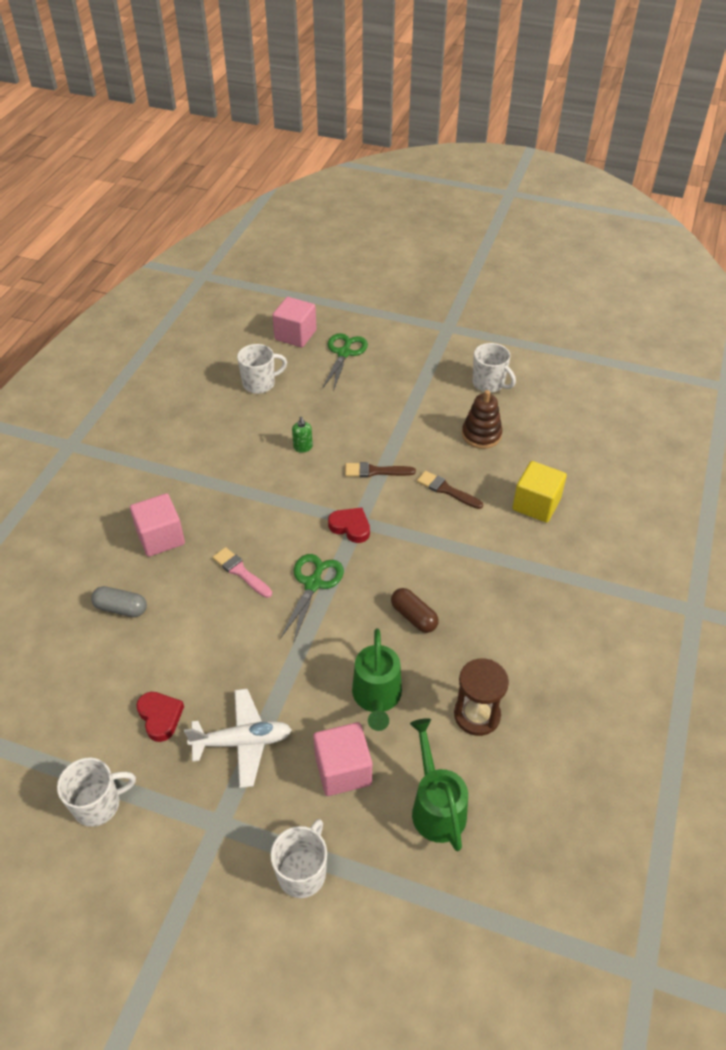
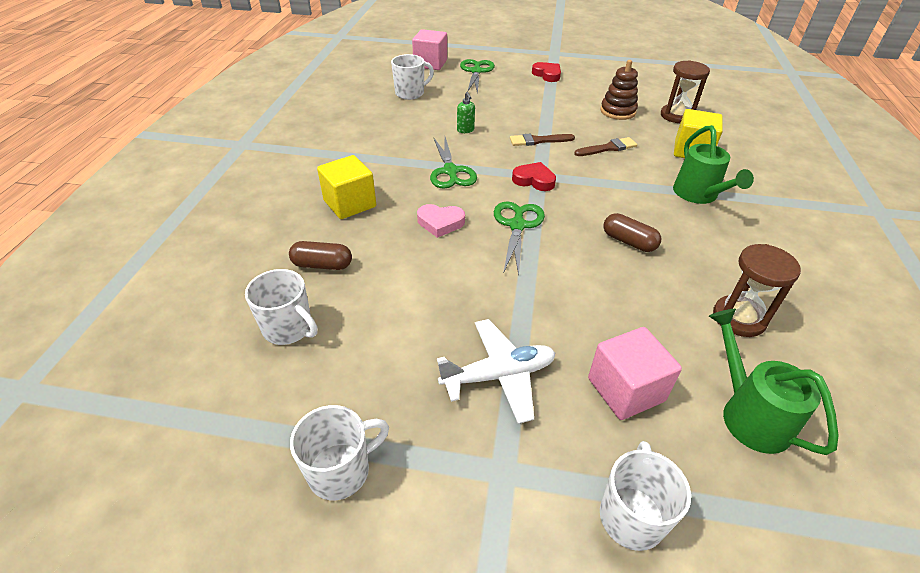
camera: 10 degrees left, 5 degrees down
grey capsule [91,586,147,617] -> brown capsule [289,241,352,270]
pink cube [130,493,185,557] -> yellow cube [317,155,376,219]
red heart [136,692,184,742] -> red heart moved to [532,62,561,82]
pink brush [212,547,272,598] -> pink heart [417,204,465,238]
green watering can [352,628,402,731] -> green watering can moved to [673,125,754,204]
brown brush [417,471,483,509] -> brown brush turned 135 degrees clockwise [574,137,637,156]
white mug [472,343,516,393] -> white mug moved to [245,269,318,345]
none -> green scissors [430,137,477,189]
none -> brown hourglass [661,60,710,123]

